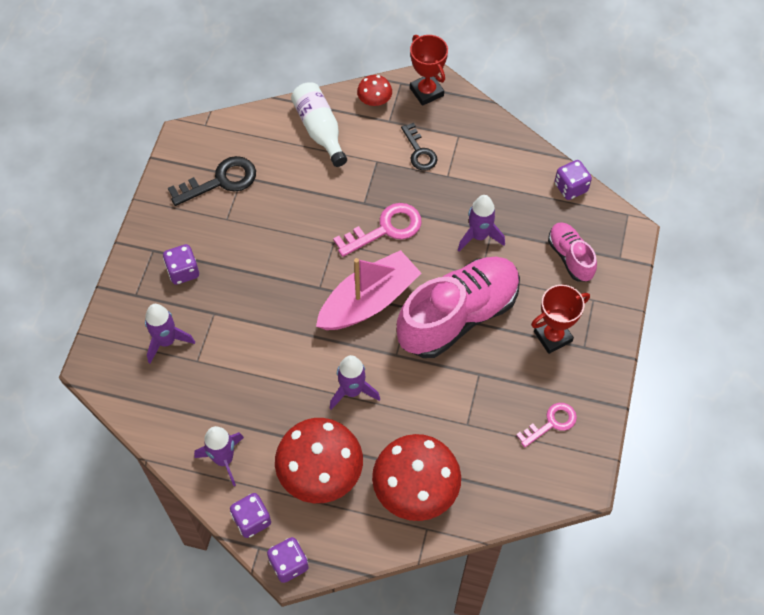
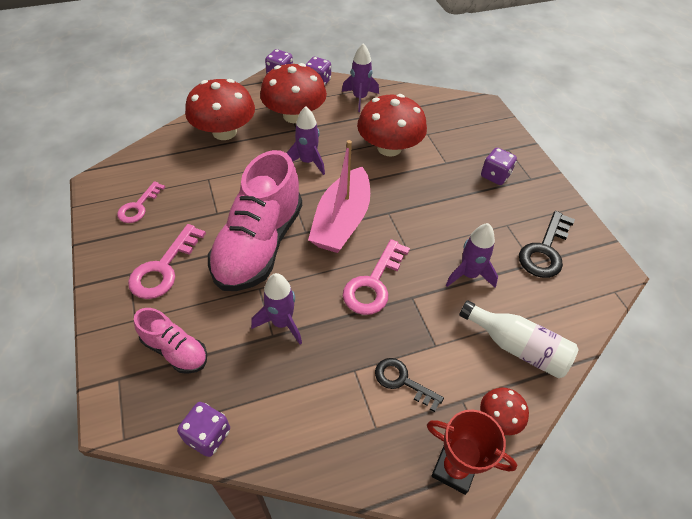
camera: 145 degrees right, 10 degrees down
purple rocket [145,304,195,363] -> purple rocket moved to [446,223,498,288]
red trophy [531,285,590,354] -> pink key [128,224,206,299]
none -> red mushroom [357,94,427,157]

